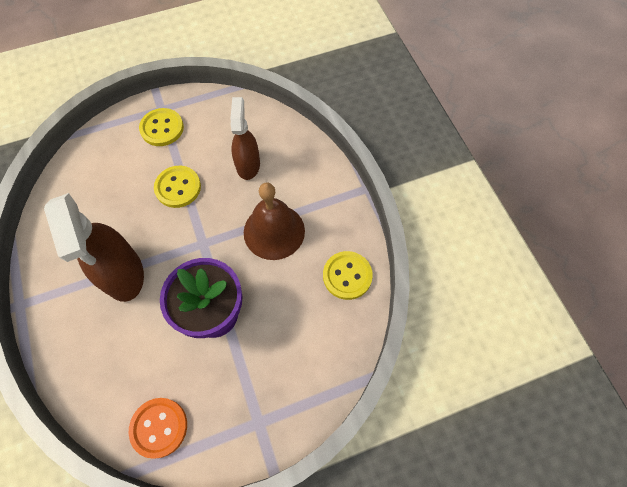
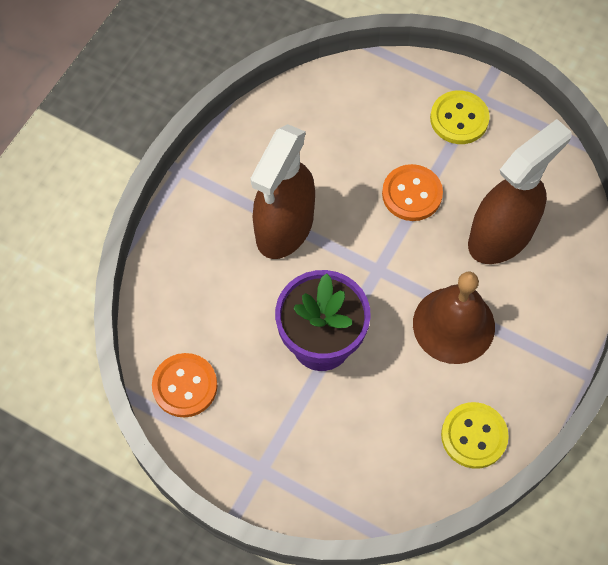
camera: 50 degrees right, 0 degrees up
yellow button [154,166,201,208] -> orange button [382,164,443,221]
brown spray bottle [230,97,260,180] -> brown spray bottle [468,119,572,264], size x1.55

